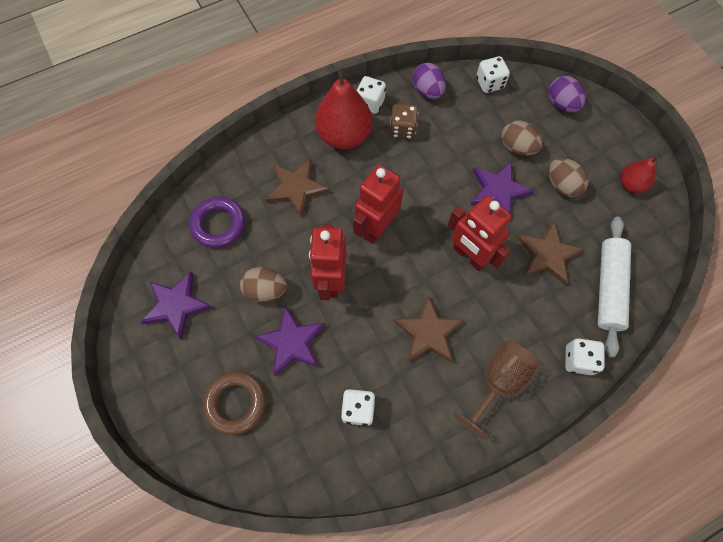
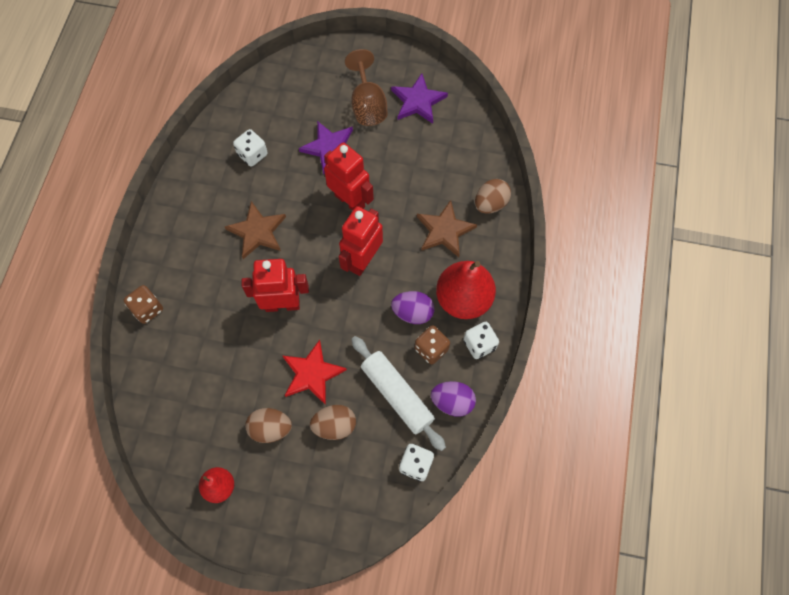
camera: 130 degrees right, 0 degrees up
purple ring [189,197,245,248] -> none
brown ring [203,371,266,435] -> none
brown egg [240,267,287,302] -> brown egg moved to [475,179,511,214]
red robot [353,165,403,244] -> red robot turned 135 degrees counterclockwise [338,206,383,276]
brown goblet [453,341,539,440] -> brown goblet moved to [345,49,388,126]
purple star [470,161,534,213] -> red star [283,340,347,405]
brown star [516,222,585,285] -> none
purple egg [548,76,585,112] -> purple egg moved to [391,291,435,324]
white dice [565,338,605,375] -> brown dice [124,285,163,324]
white rolling pin [598,217,631,358] -> white rolling pin moved to [351,336,446,451]

